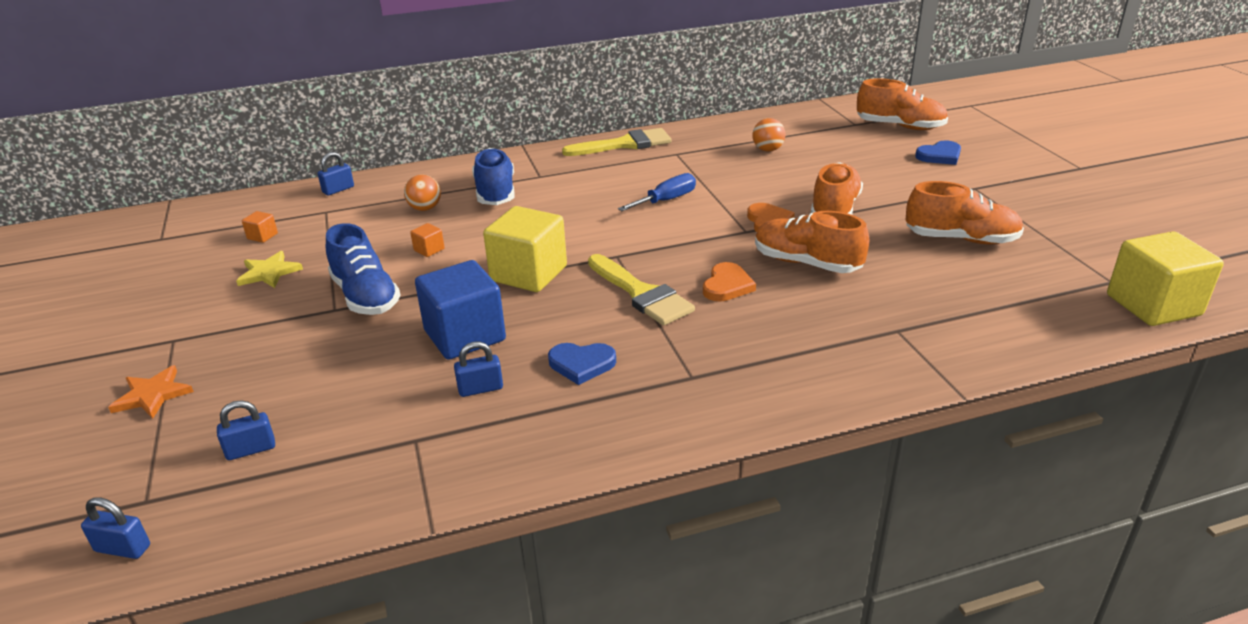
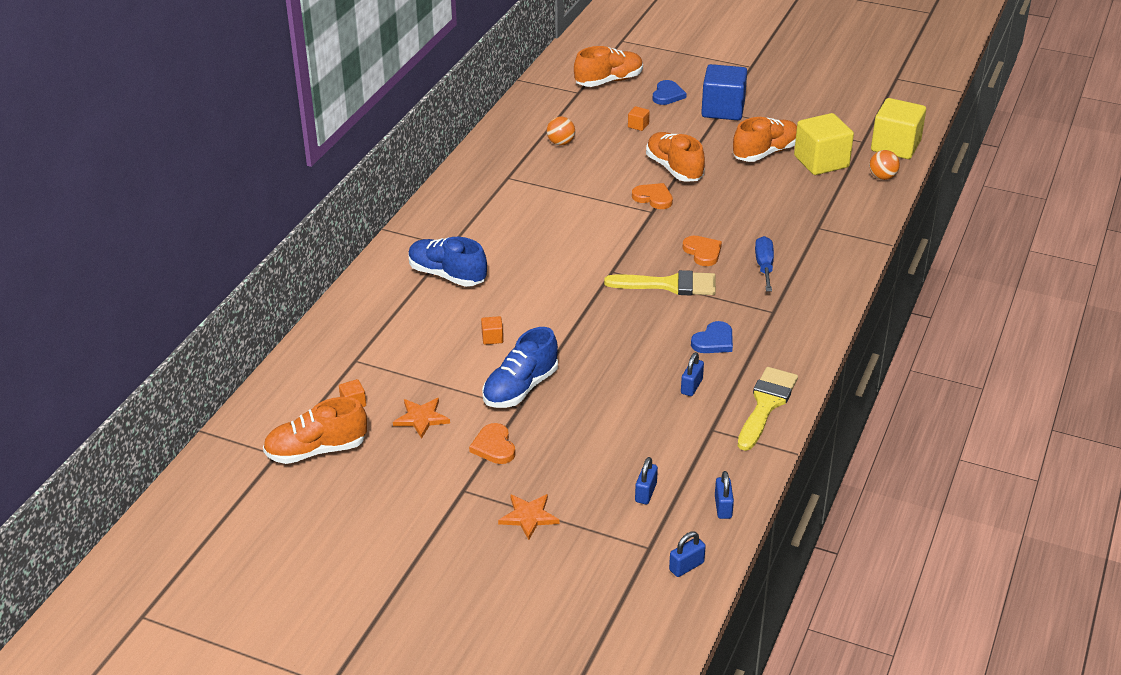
camera: 50 degrees left, 5 degrees up
yellow star [236,251,303,288] -> orange star [393,398,450,439]
blue padlock [318,152,354,195] -> blue padlock moved to [715,471,734,519]
blue shoe [326,223,400,315] -> blue shoe turned 120 degrees clockwise [482,327,558,408]
orange ball [404,175,441,211] -> orange ball moved to [869,150,900,180]
blue cube [415,260,506,360] -> blue cube moved to [701,64,747,120]
yellow cube [483,206,567,292] -> yellow cube moved to [794,113,854,175]
yellow brush [562,128,672,156] -> yellow brush moved to [738,367,798,451]
blue screwdriver [618,173,696,211] -> blue screwdriver moved to [755,236,774,292]
orange shoe [755,211,869,273] -> orange shoe moved to [263,397,367,464]
none -> orange heart [469,423,515,464]
none -> orange cube [628,106,650,131]

